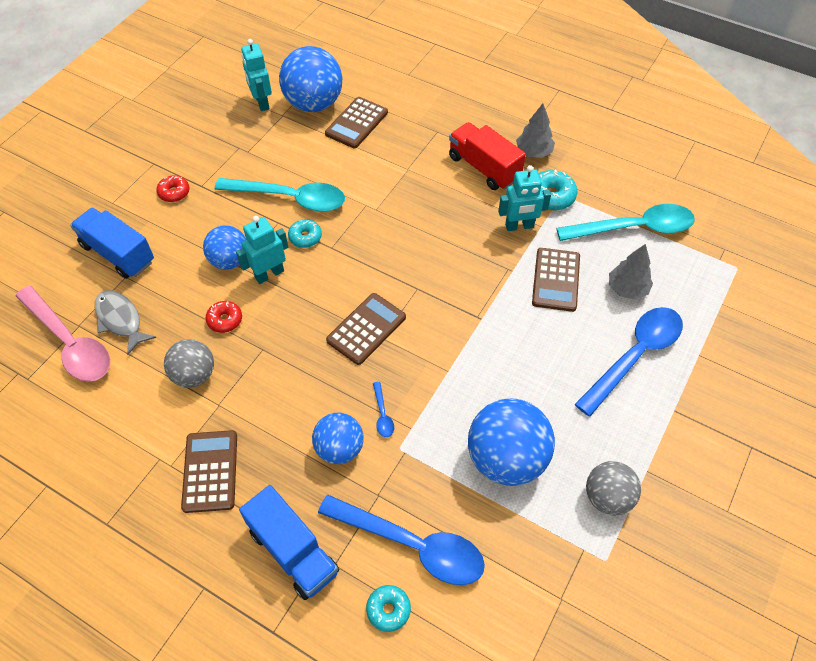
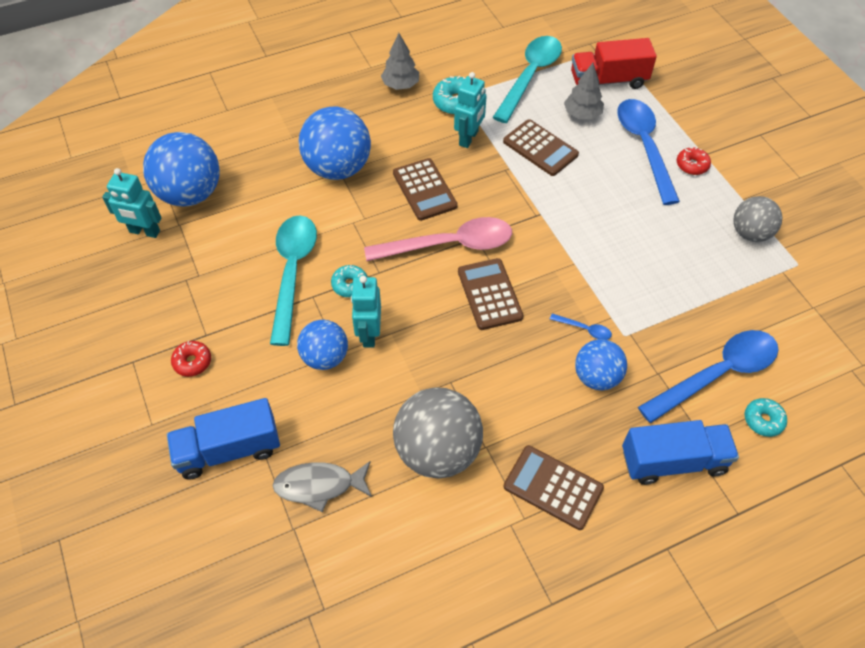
camera: 55 degrees left, 0 degrees up
pink spoon [16,286,110,382] -> pink spoon moved to [364,217,512,261]
grey ball [164,339,214,388] -> grey ball [393,387,483,479], size x1.64
red donut [205,301,242,333] -> red donut moved to [677,147,711,175]
turquoise spoon [214,178,345,212] -> turquoise spoon turned 45 degrees counterclockwise [270,215,317,346]
brown calculator [325,97,388,148] -> brown calculator moved to [393,158,458,221]
red truck [449,122,526,190] -> red truck moved to [571,38,657,89]
blue ball [468,399,555,486] -> blue ball moved to [299,106,371,180]

